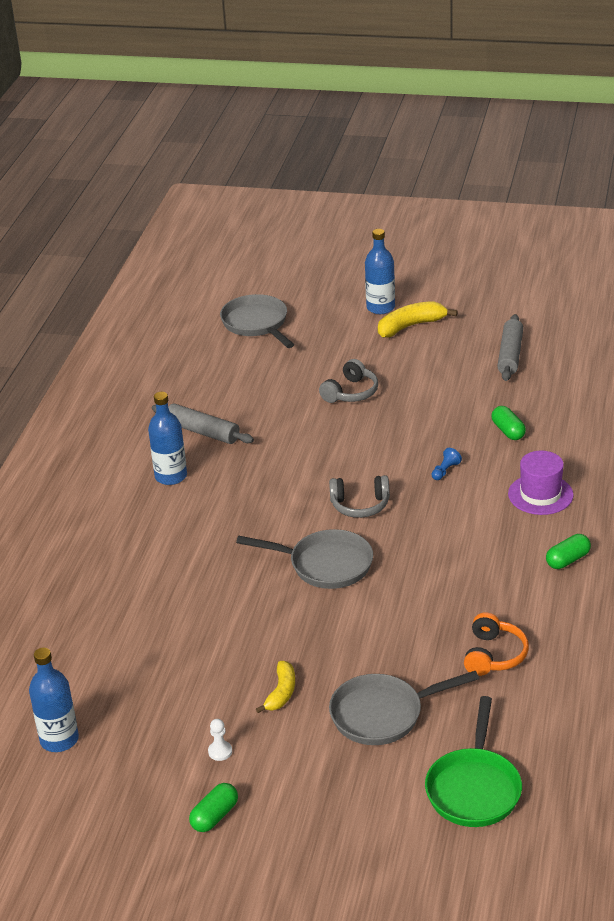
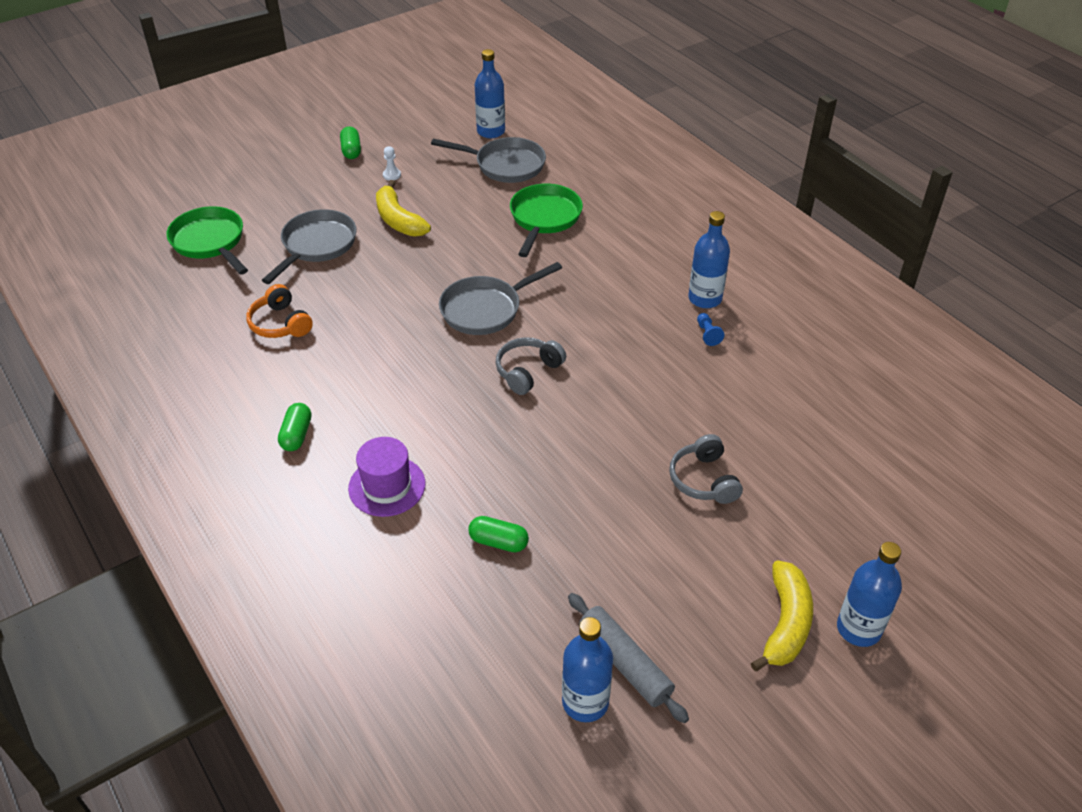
camera: 130 degrees right, 10 degrees up
grey rolling pin [152,403,254,444] -> none
grey pan [220,294,294,348] -> grey pan moved to [431,137,546,183]
yellow banana [256,661,295,713] -> yellow banana [376,180,431,237], size x1.55
blue pawn [431,448,462,480] -> blue pawn moved to [697,313,724,346]
none -> green pan [510,184,583,257]
none -> blue bottle [562,617,613,722]

